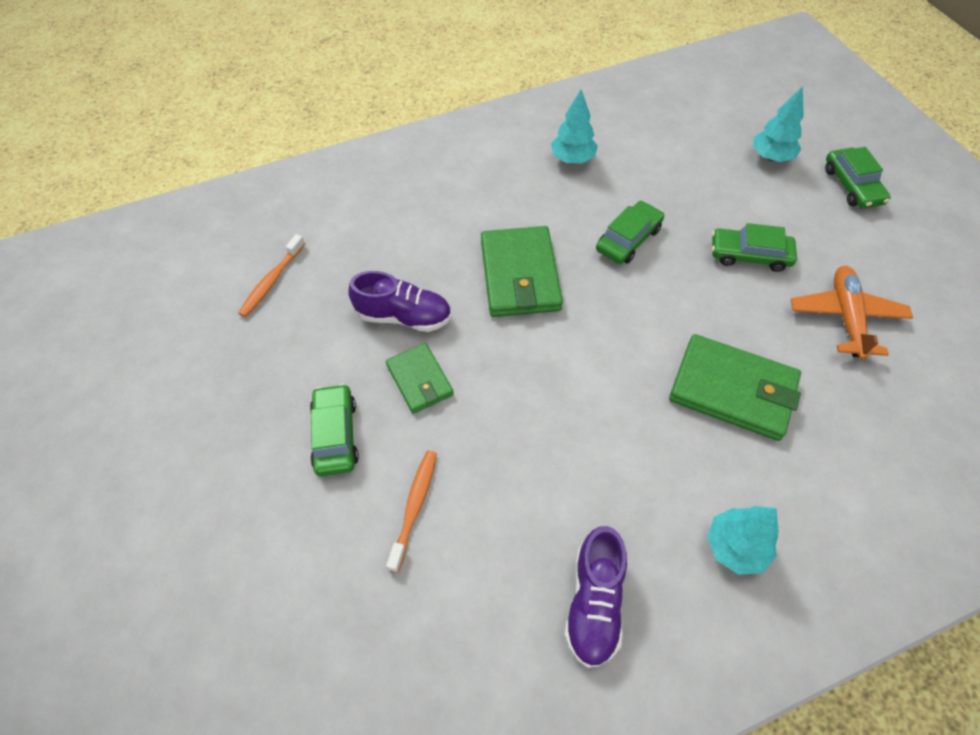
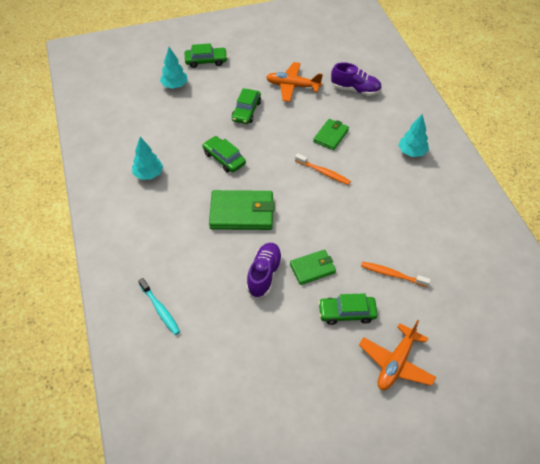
camera: 85 degrees left, 5 degrees down
orange toothbrush [238,234,305,317] -> orange toothbrush moved to [295,154,351,185]
purple shoe [564,526,627,668] -> purple shoe moved to [331,62,382,96]
green wallet [669,334,801,441] -> green wallet [313,119,349,150], size x0.59
none -> turquoise toothbrush [138,278,180,335]
none -> orange plane [359,320,436,390]

